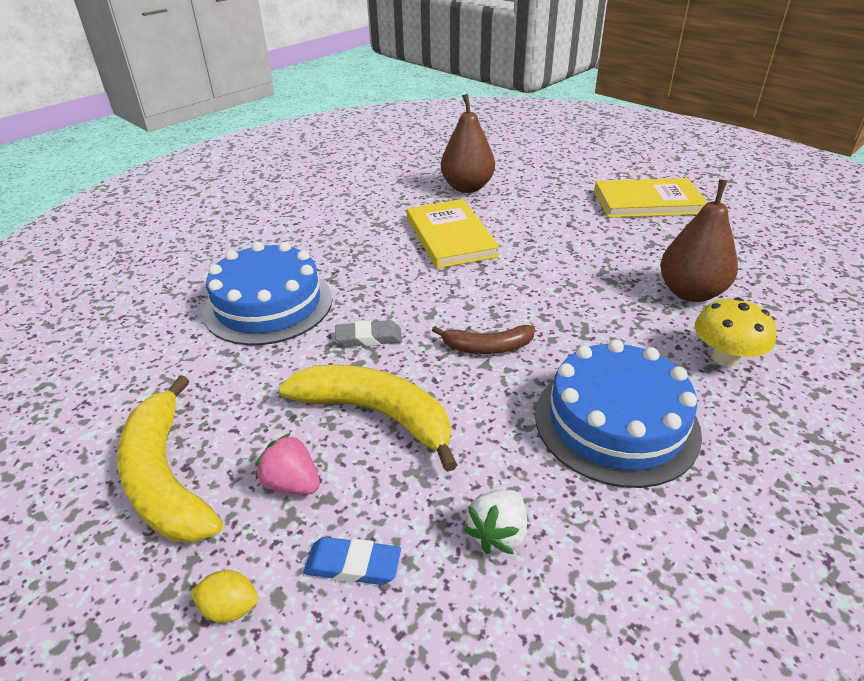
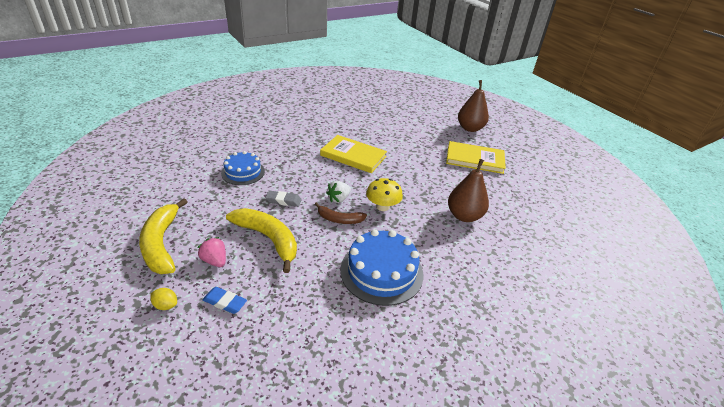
camera: 10 degrees right, 0 degrees up
blue cake [203,242,332,345] -> blue cake [221,151,265,185], size x0.64
yellow book [407,199,499,269] -> yellow book turned 60 degrees counterclockwise [320,135,387,173]
brown pear [441,94,495,193] -> brown pear moved to [458,80,489,132]
white strawberry [464,490,527,554] -> white strawberry moved to [326,181,351,203]
yellow mushroom [695,297,777,367] -> yellow mushroom moved to [366,178,403,211]

